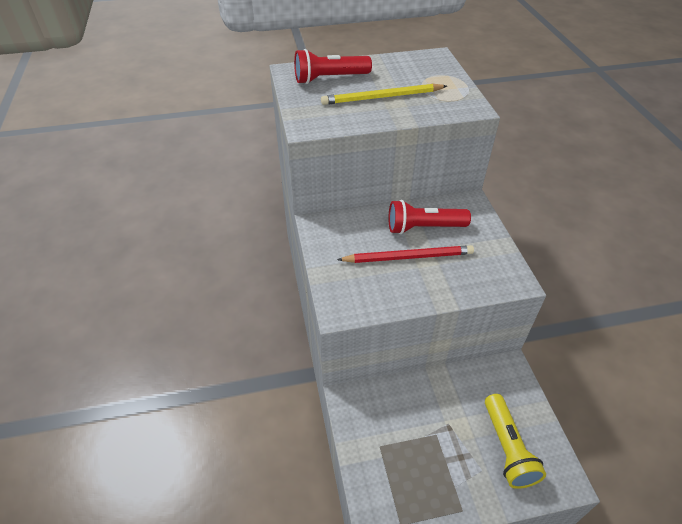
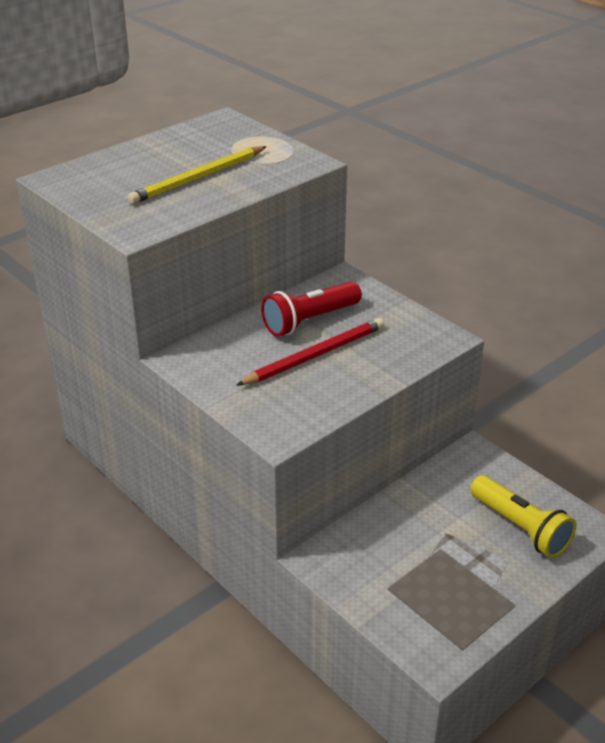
camera: 30 degrees left, 10 degrees down
red flashlight [294,49,372,84] -> none

